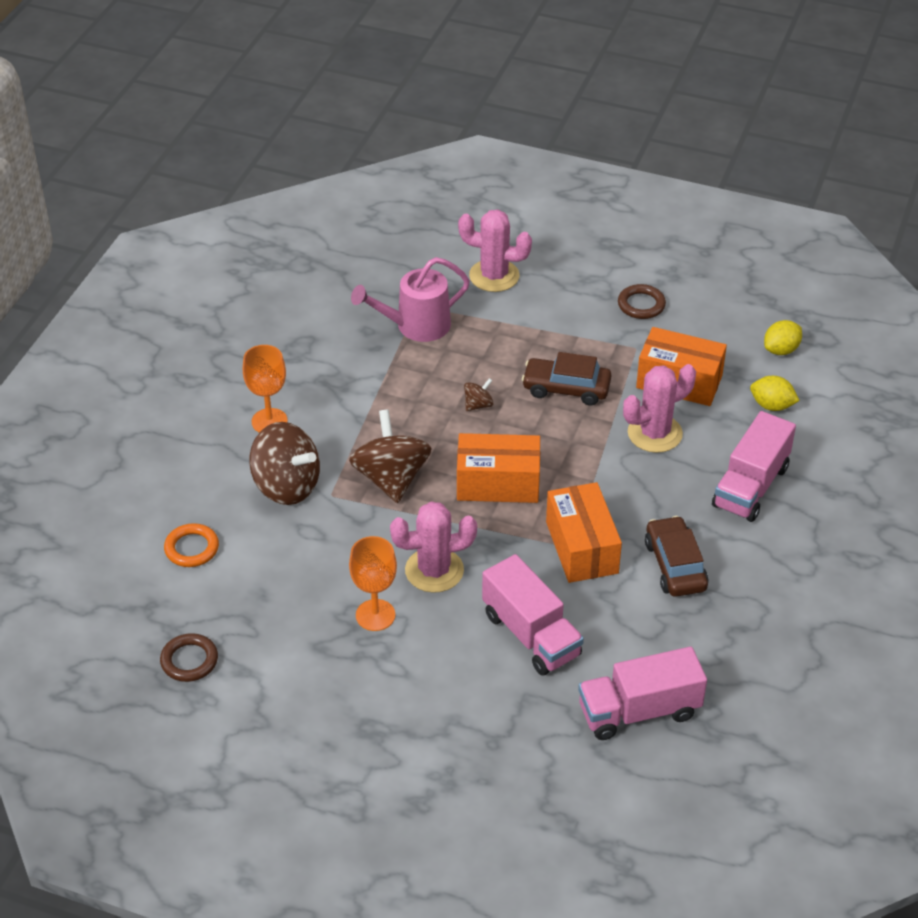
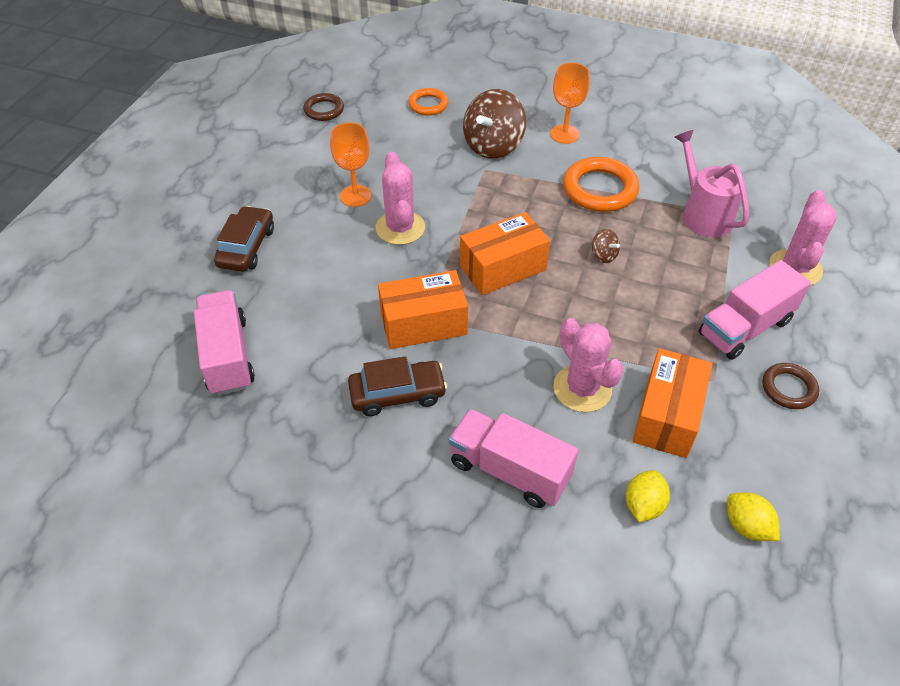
camera: 90 degrees right, 5 degrees up
brown spinning top [349,410,431,503] -> none
orange box [457,433,540,503] -> orange box turned 60 degrees clockwise [460,212,550,295]
pink truck [482,554,584,676] -> pink truck moved to [699,260,811,360]
brown car [522,352,611,405] -> brown car moved to [214,206,274,272]
none -> orange ring [563,157,639,212]

